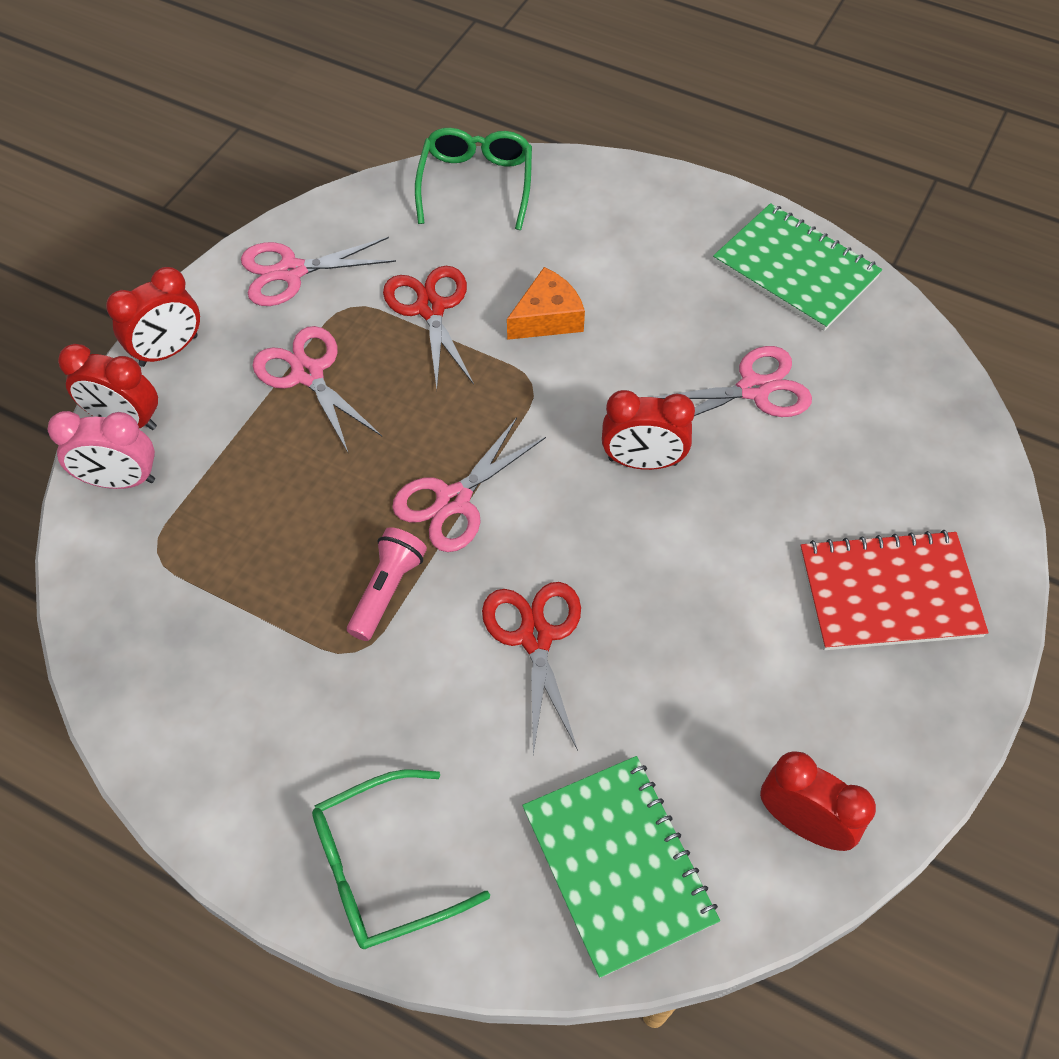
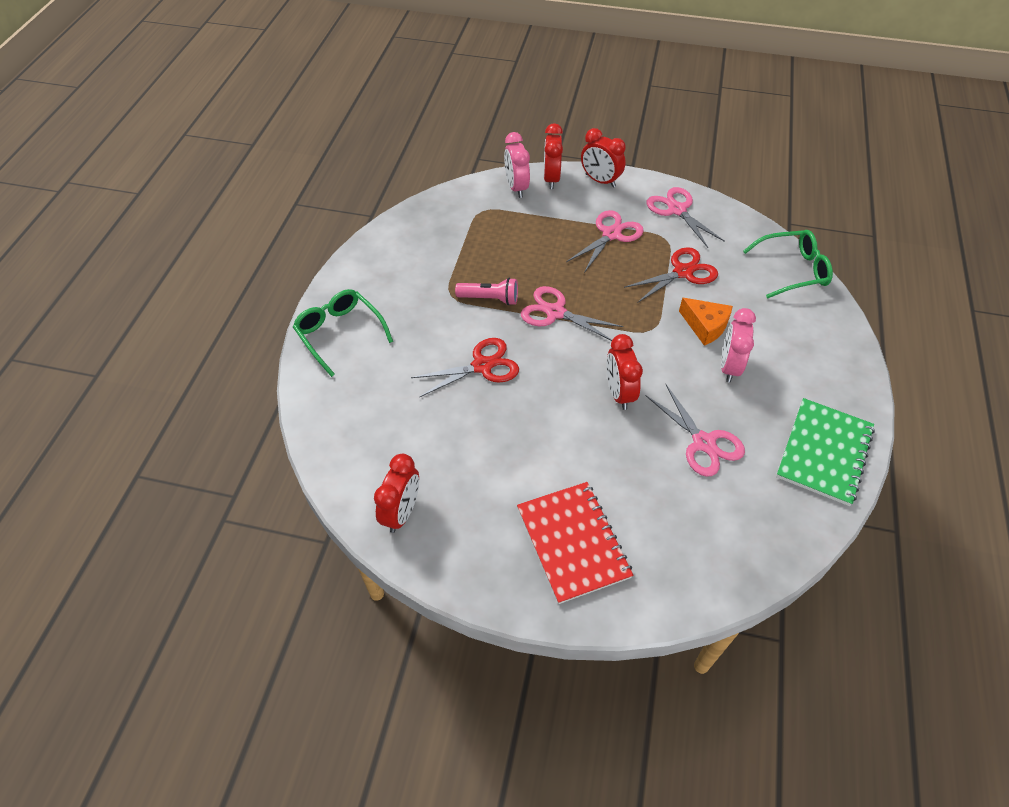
camera: 75 degrees right, 5 degrees down
green notebook [522,756,720,978] -> none
none -> pink clock [721,308,756,382]

